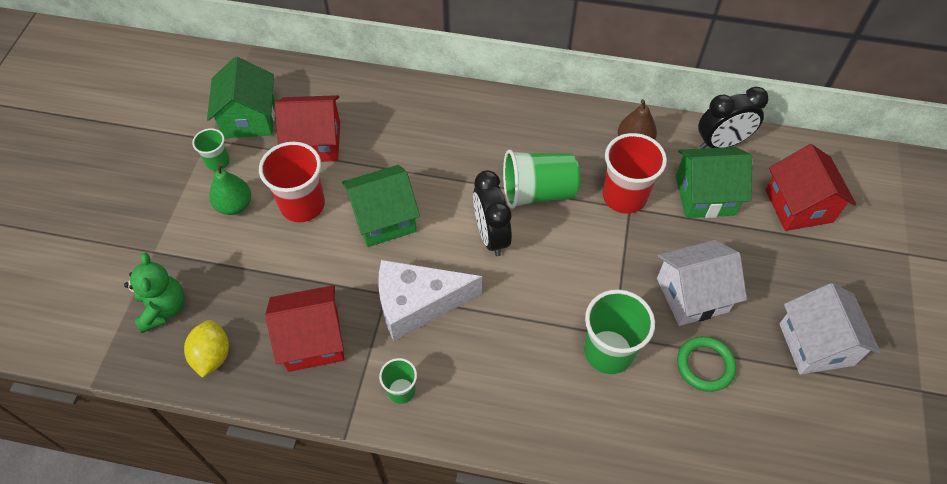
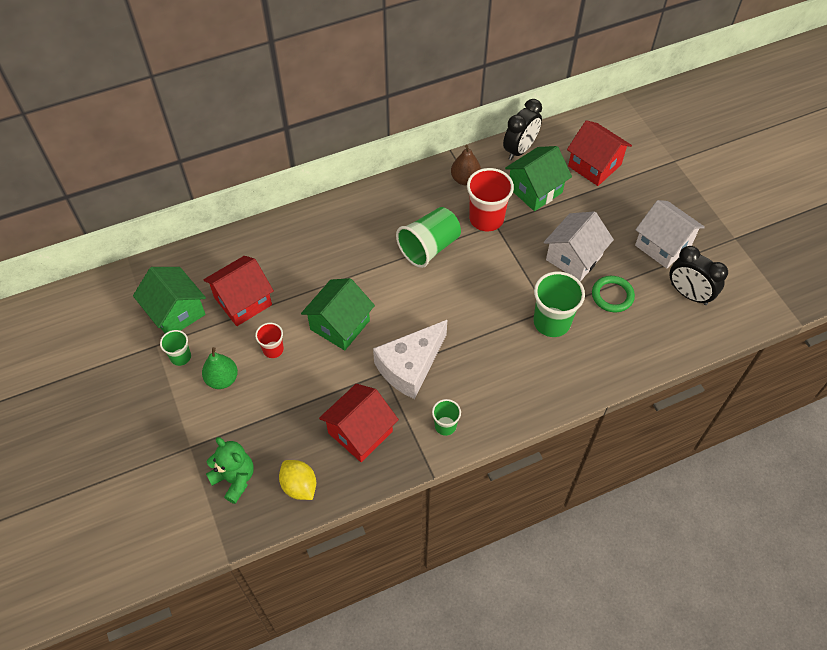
camera: 35 degrees left, 0 degrees up
red cup [259,142,325,222] -> red cup [255,323,284,358], size x0.55
black clock [473,170,512,256] -> black clock moved to [669,246,728,305]

